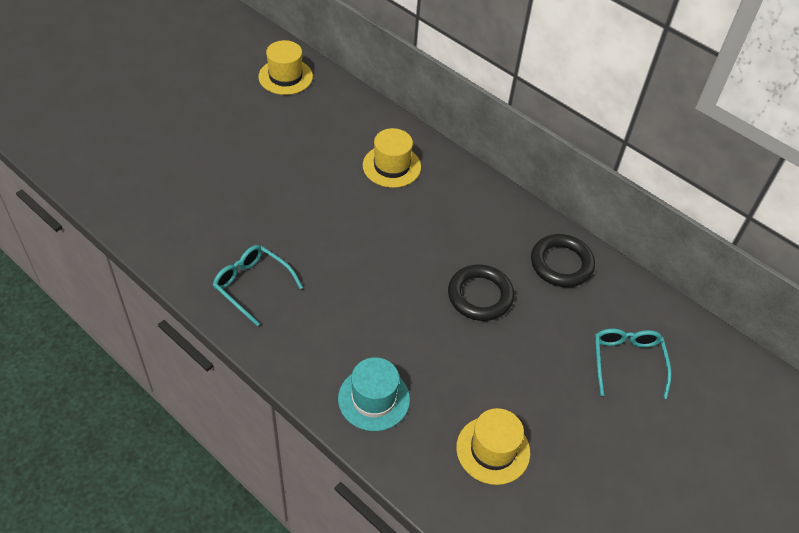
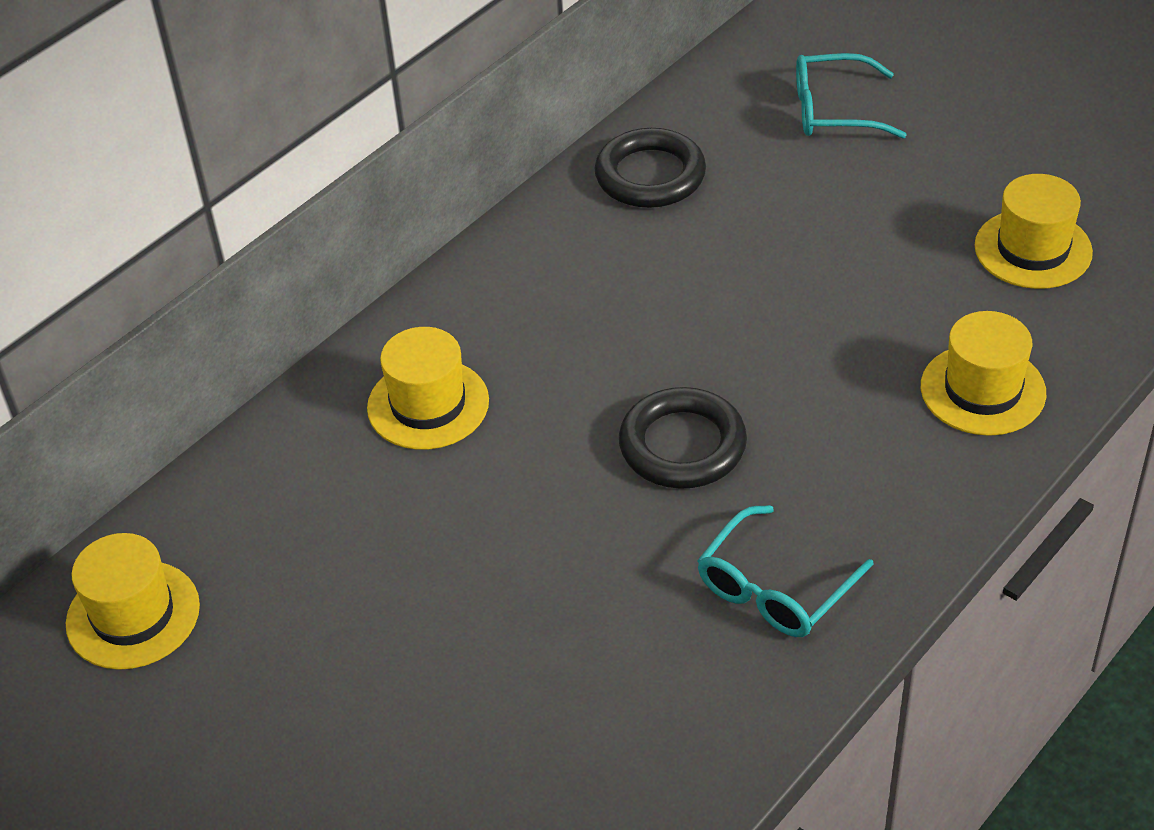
camera: 85 degrees left, 5 degrees down
turquoise hat [338,357,410,431] -> yellow hat [921,311,1046,436]
black ring [448,264,514,321] -> black ring moved to [619,387,747,489]

